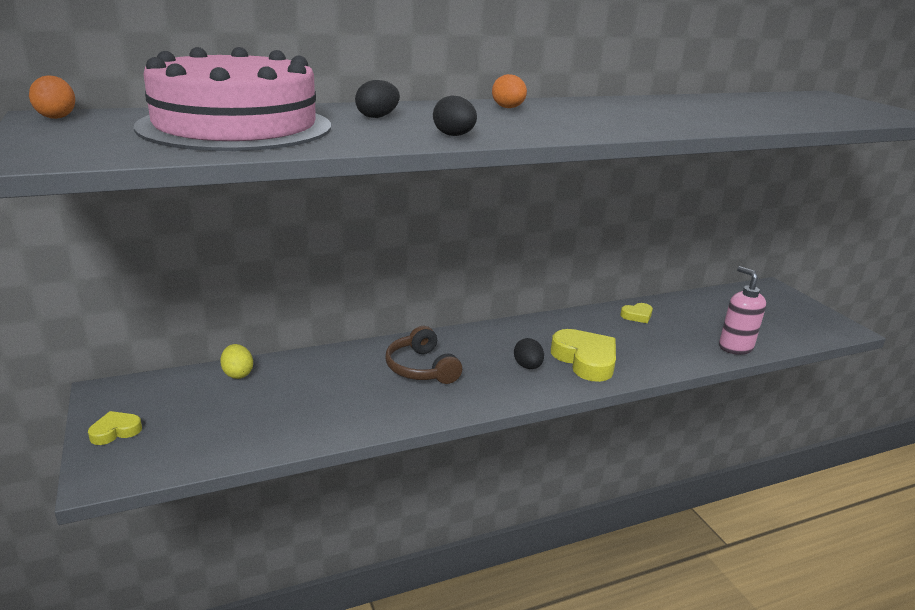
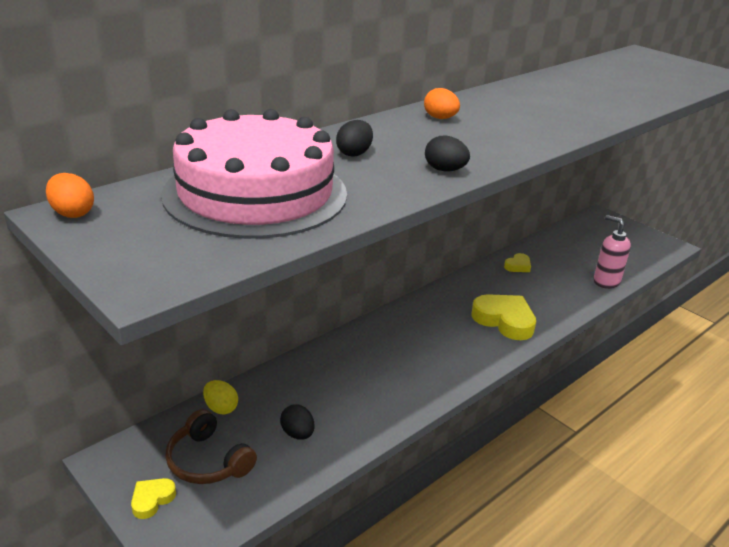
camera: 20 degrees left, 5 degrees up
brown headphones [385,326,462,384] -> brown headphones moved to [165,409,257,484]
black egg [514,338,544,369] -> black egg moved to [280,404,314,440]

